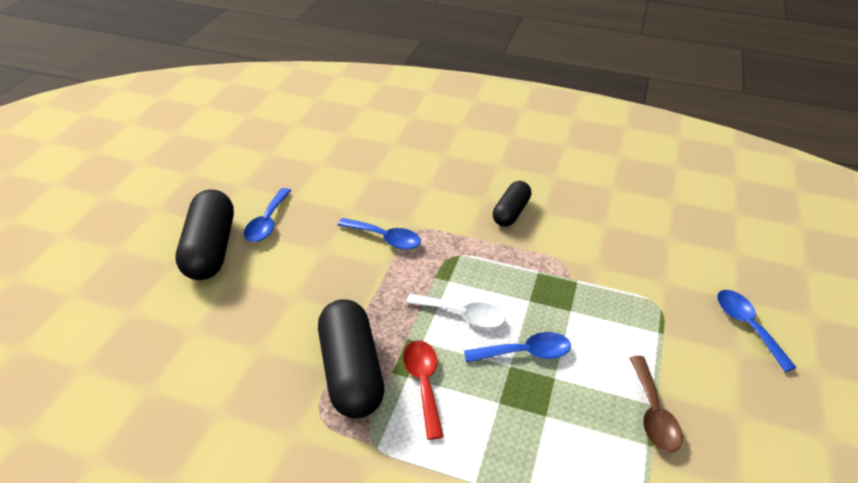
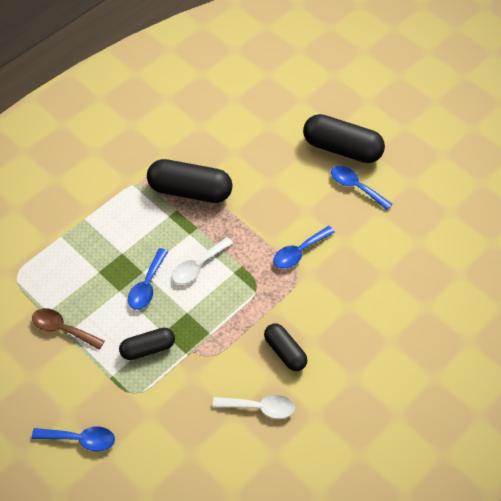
camera: 115 degrees right, 15 degrees up
red spoon [403,340,444,440] -> none
none -> black capsule [119,328,175,360]
none -> white spoon [213,395,295,419]

